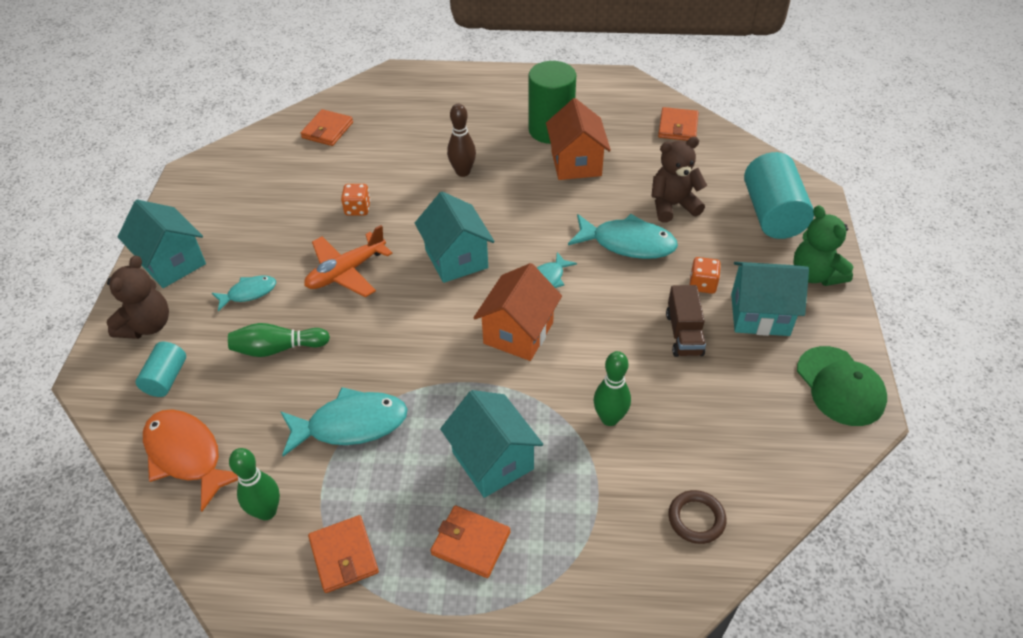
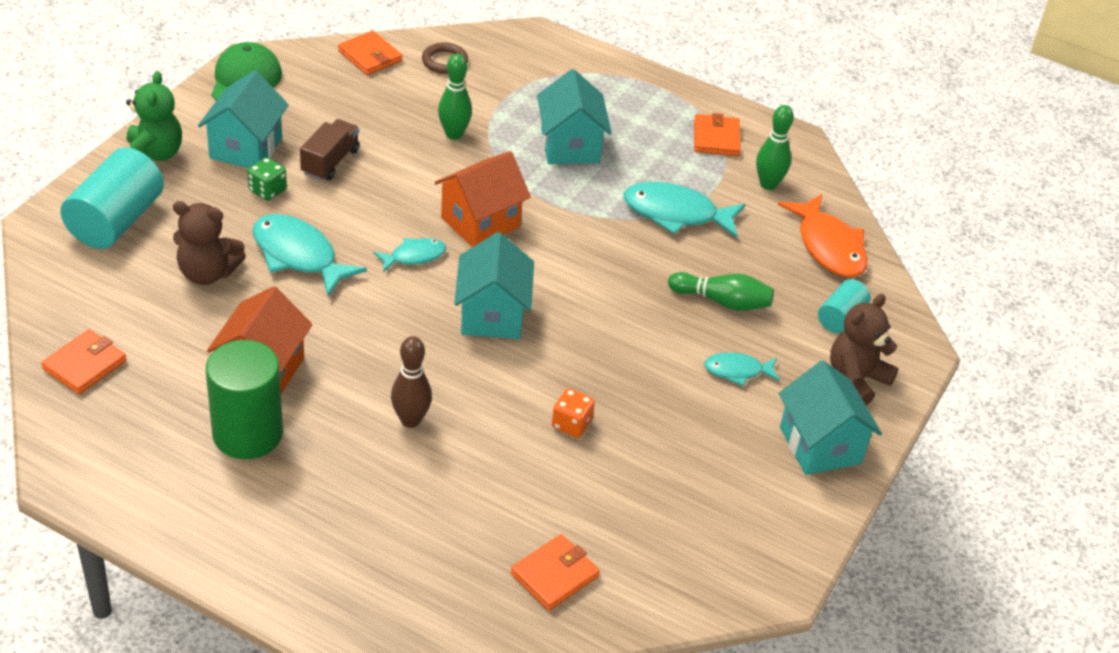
camera: 160 degrees left, 5 degrees down
orange plane [304,225,393,297] -> none
orange wallet [430,505,510,578] -> orange wallet moved to [338,31,402,75]
orange dice [690,257,721,294] -> green dice [247,157,287,201]
turquoise house [731,262,809,336] -> turquoise house turned 75 degrees clockwise [198,70,289,168]

